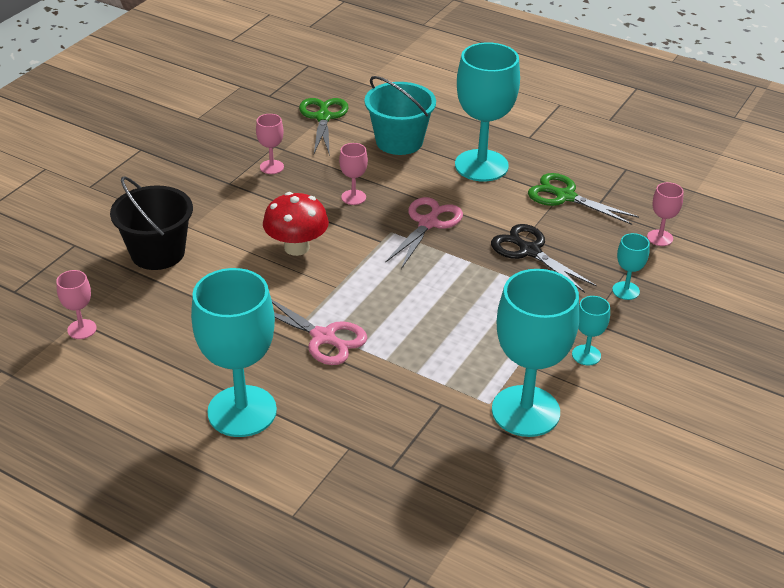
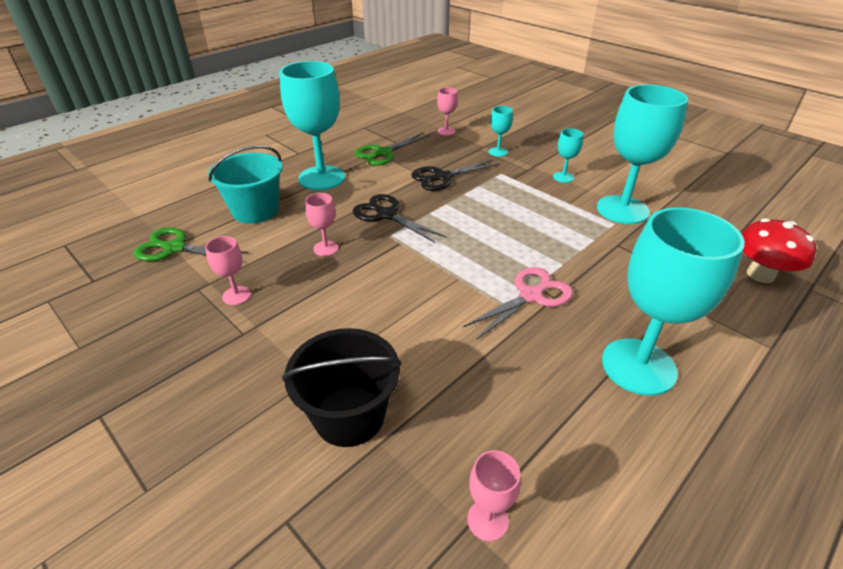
camera: 75 degrees left, 0 degrees up
red mushroom [263,192,329,256] -> red mushroom moved to [742,218,816,283]
pink scissors [385,197,463,269] -> black scissors [353,194,446,243]

